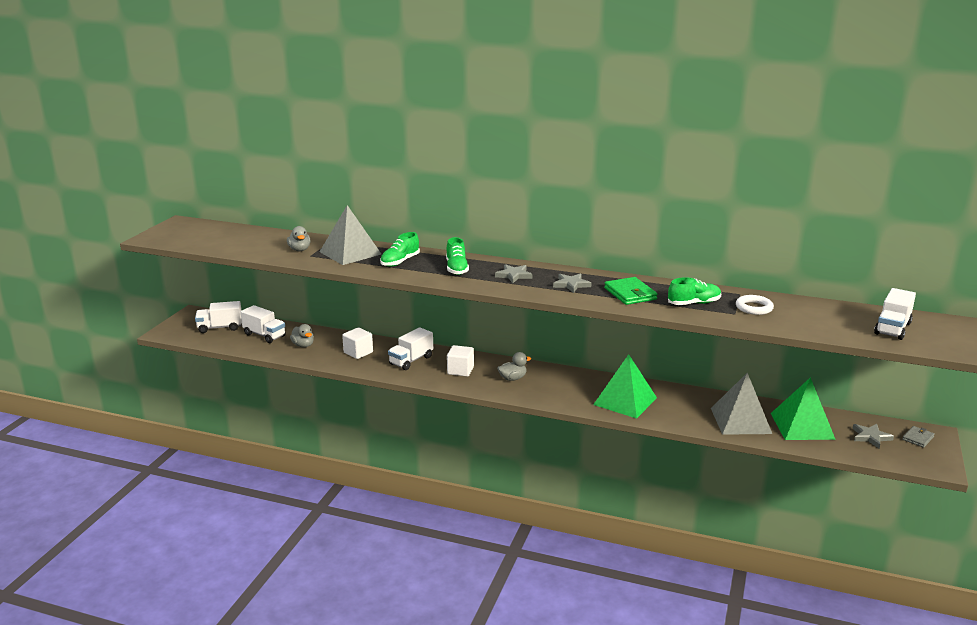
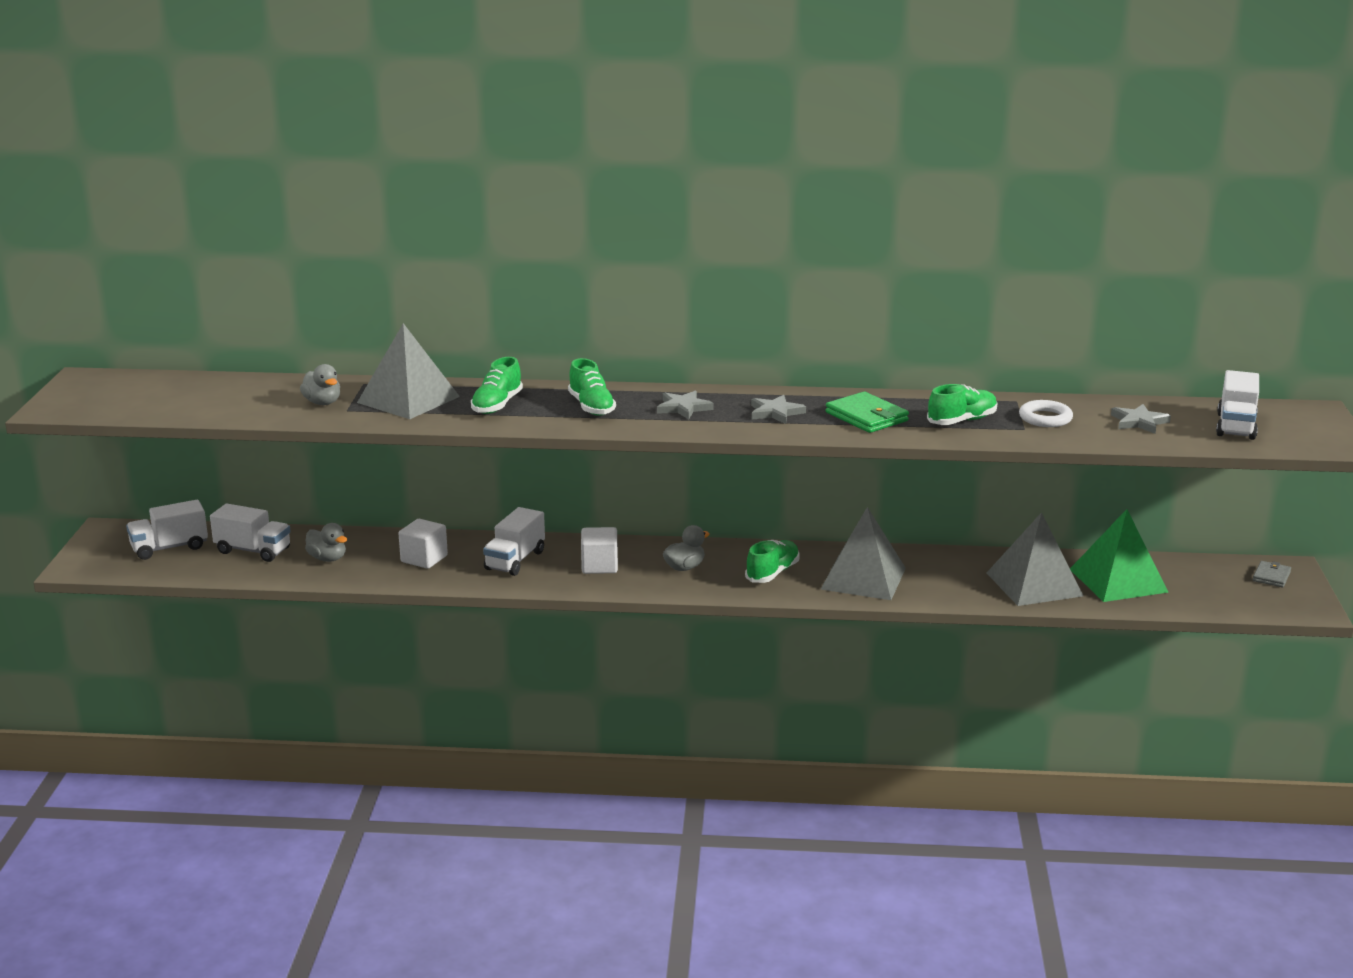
camera: 15 degrees left, 0 degrees up
green pyramid [593,354,657,419] -> grey pyramid [820,507,906,600]
grey star [852,424,894,448] -> grey star moved to [1111,404,1171,434]
none -> green shoe [745,540,800,583]

